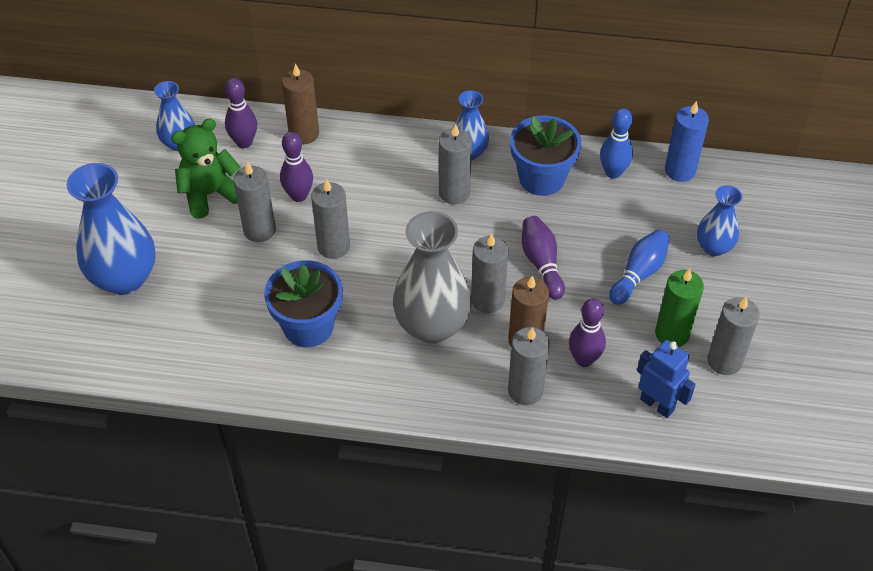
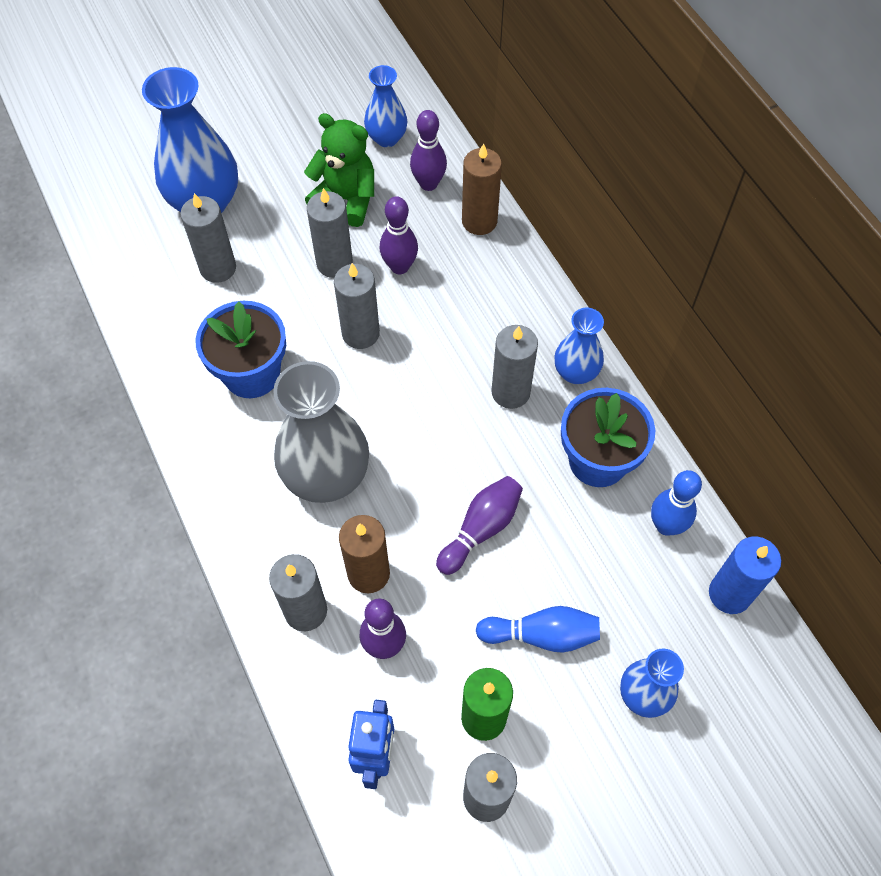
camera: 55 degrees right, 10 degrees up
grey candle [471,233,509,313] -> grey candle moved to [181,193,236,283]

